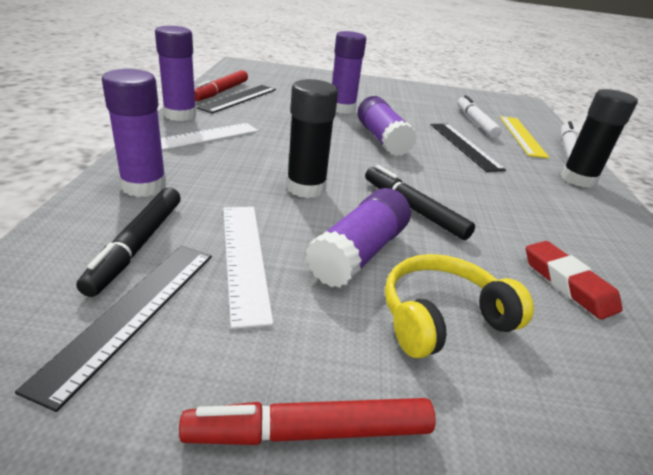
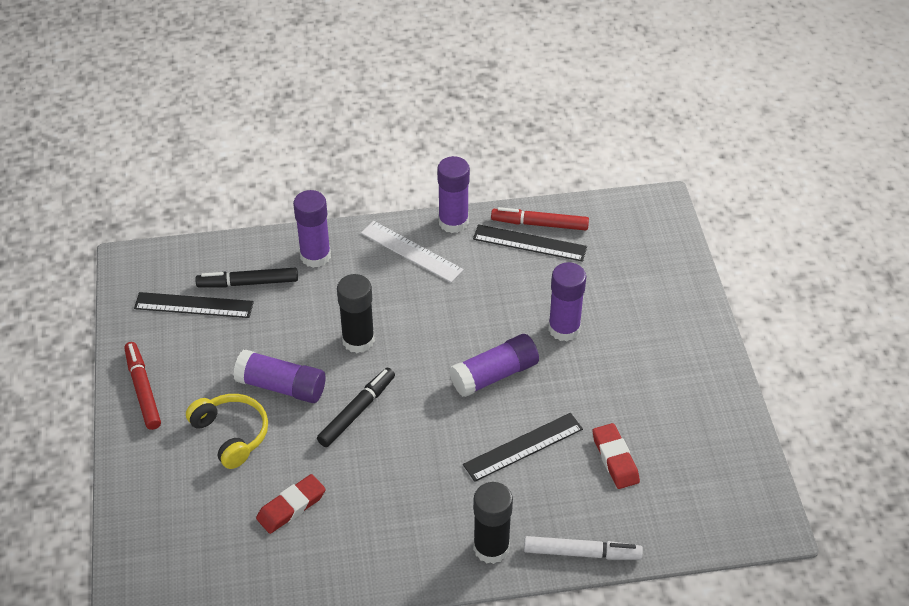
camera: 80 degrees right, 15 degrees up
white ruler [223,207,274,329] -> none
white marker [457,95,502,138] -> red eraser [592,423,640,489]
yellow ruler [500,116,550,159] -> none

